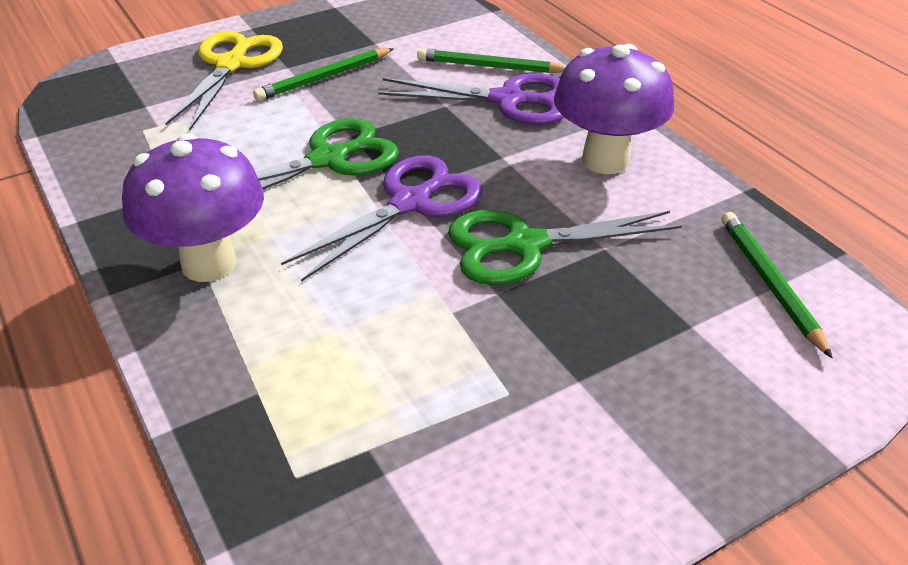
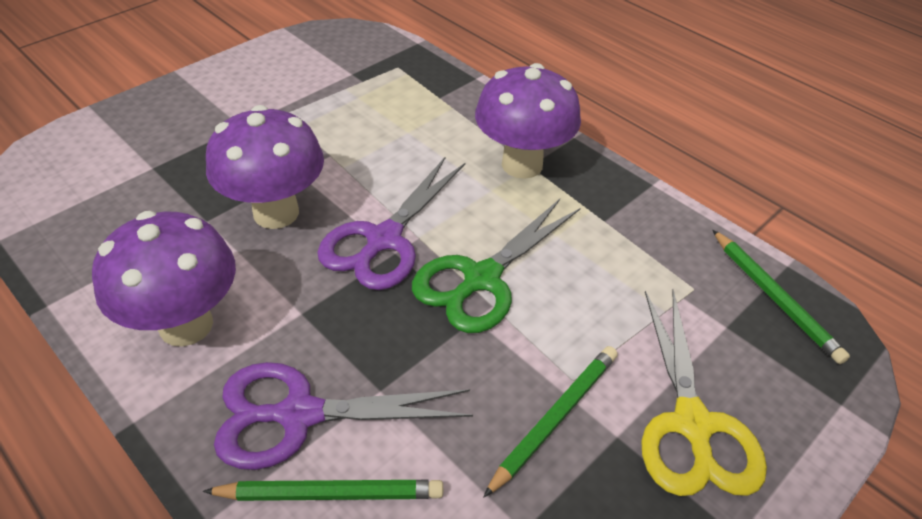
camera: 165 degrees right, 5 degrees up
green scissors [448,210,682,285] -> purple mushroom [206,105,324,229]
green pencil [722,212,833,358] -> green pencil moved to [713,230,850,364]

